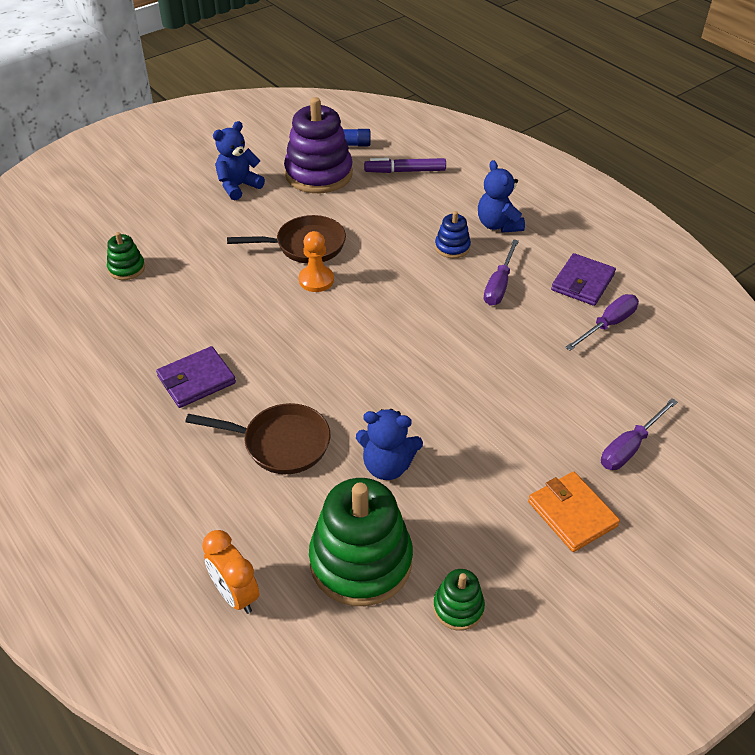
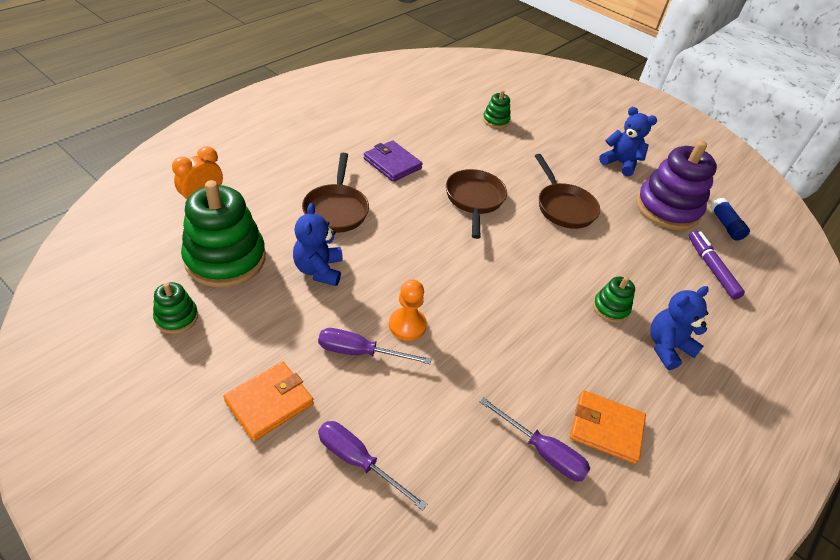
camera: 75 degrees right, 0 degrees up
orange pawn [299,231,334,292] -> orange pawn moved to [389,279,427,341]
blue stacking toy [435,211,471,258] -> green stacking toy [593,277,635,323]
purple screwdriver [484,239,519,306] -> purple screwdriver moved to [318,328,431,364]
purple wallet [551,253,616,306] -> orange wallet [570,390,646,464]
none -> brown pan [446,169,507,239]

